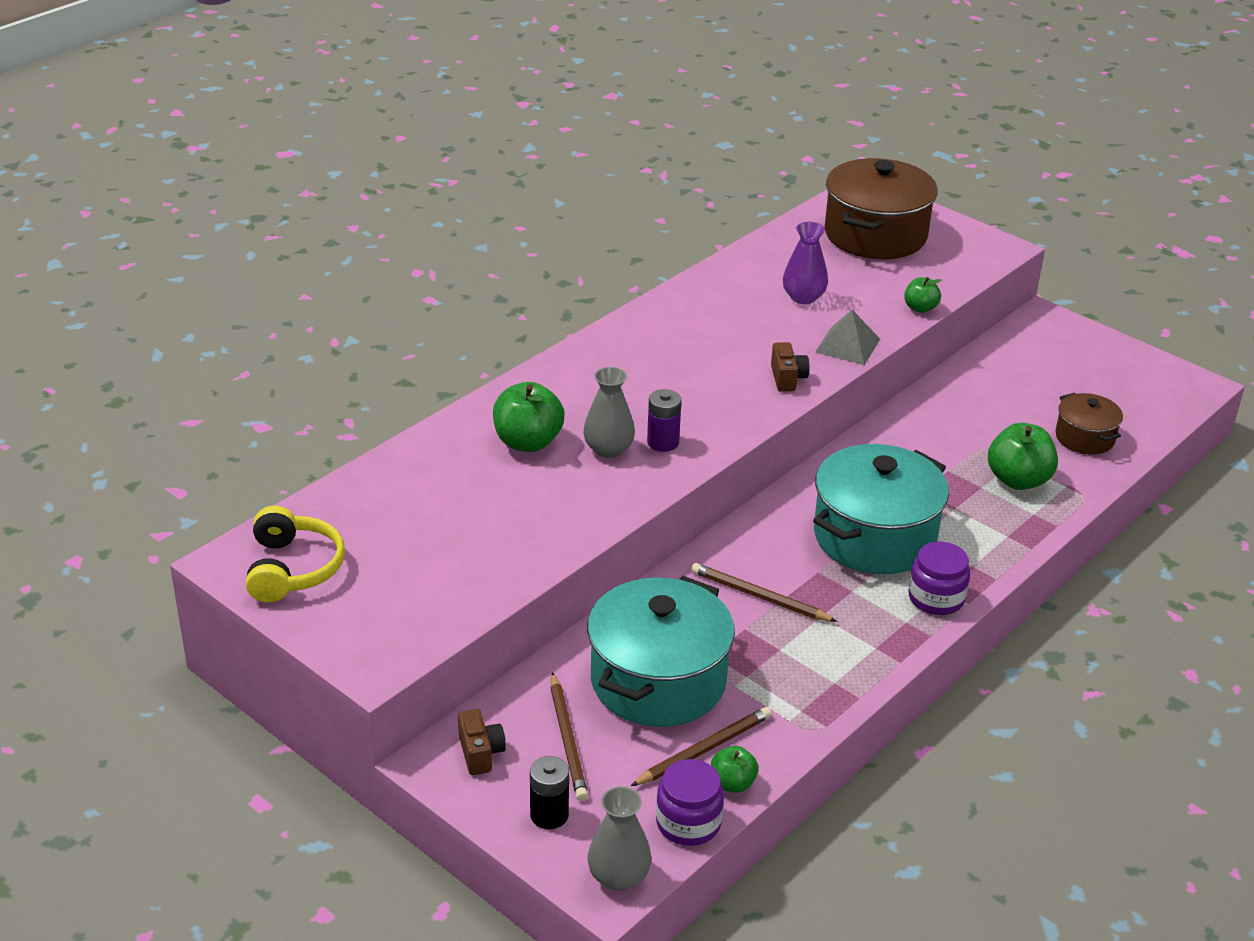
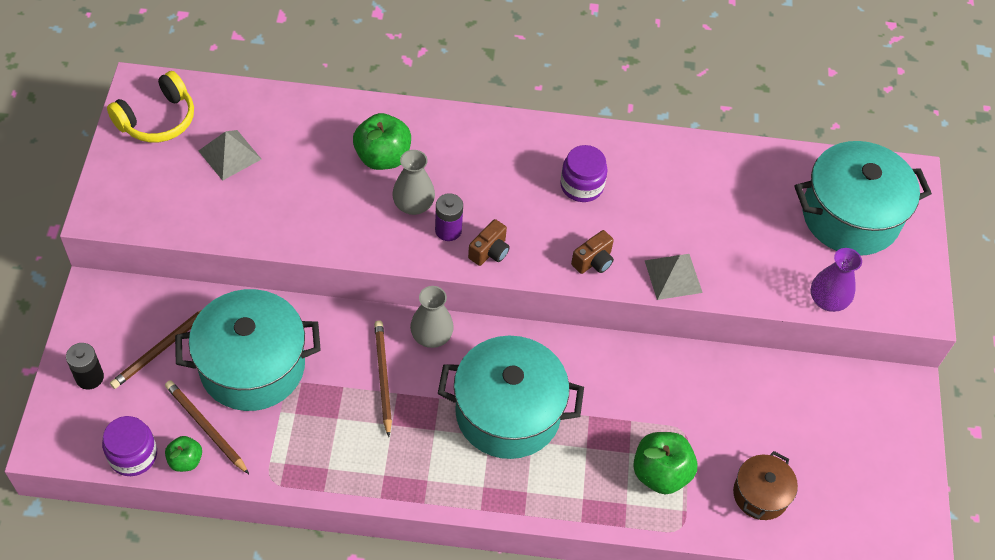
camera: 50 degrees right, 20 degrees up
brown camera [458,709,506,775] -> brown camera moved to [468,219,510,266]
grey vase [587,786,651,891] -> grey vase moved to [410,286,454,348]
brown pencil [631,707,772,786] -> brown pencil turned 150 degrees counterclockwise [165,380,249,474]
purple vase [783,222,828,304] -> purple vase moved to [811,248,862,312]
brown pot [825,158,938,259] -> turquoise pot [794,141,932,256]
green apple [904,277,942,313] -> none
purple jar [908,542,970,615] -> purple jar moved to [560,145,608,202]
none -> grey pyramid [199,130,261,181]

